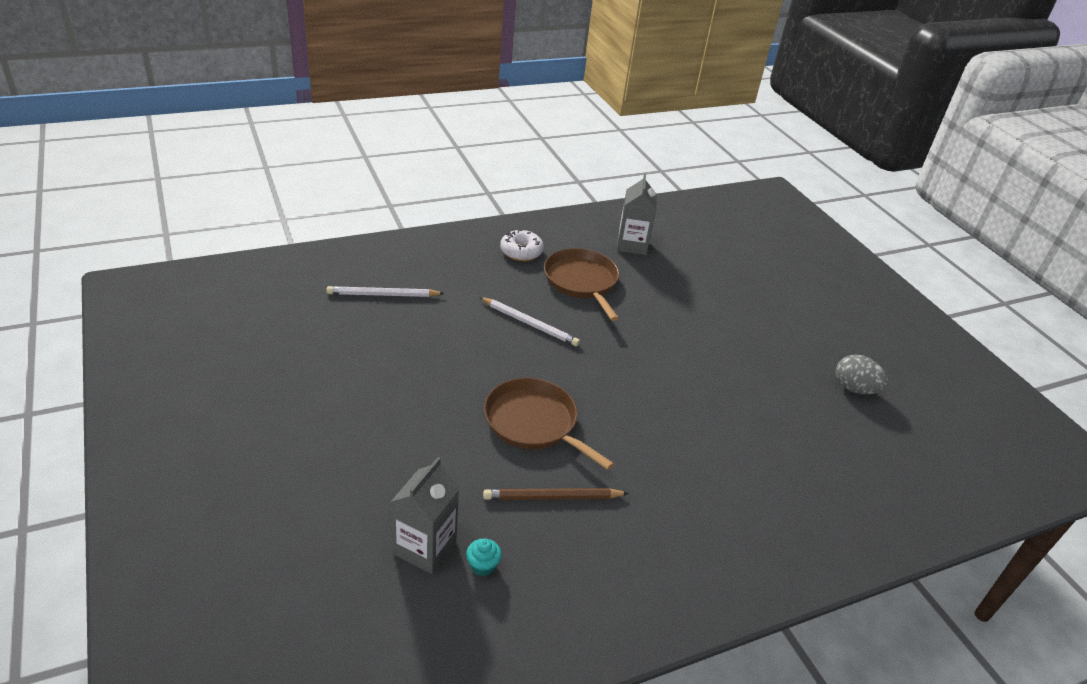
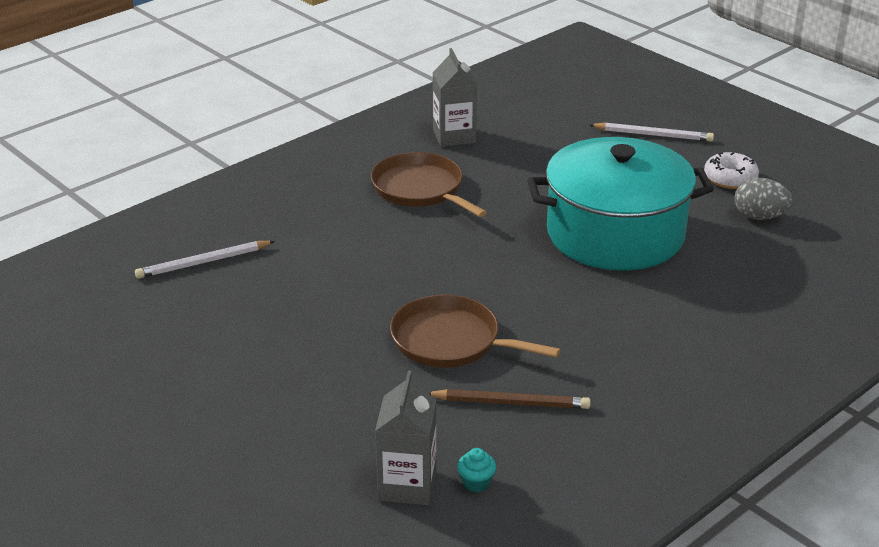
camera: 15 degrees left, 5 degrees down
white pencil [479,297,580,346] -> white pencil moved to [590,122,714,142]
brown pencil [483,488,629,500] -> brown pencil turned 150 degrees counterclockwise [428,389,591,409]
white donut [500,230,544,261] -> white donut moved to [704,152,759,189]
none -> turquoise pot [527,137,714,270]

